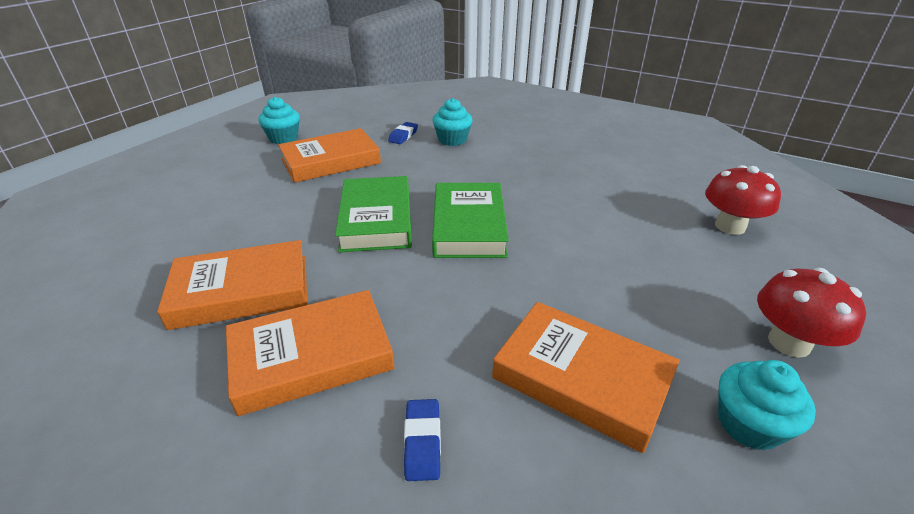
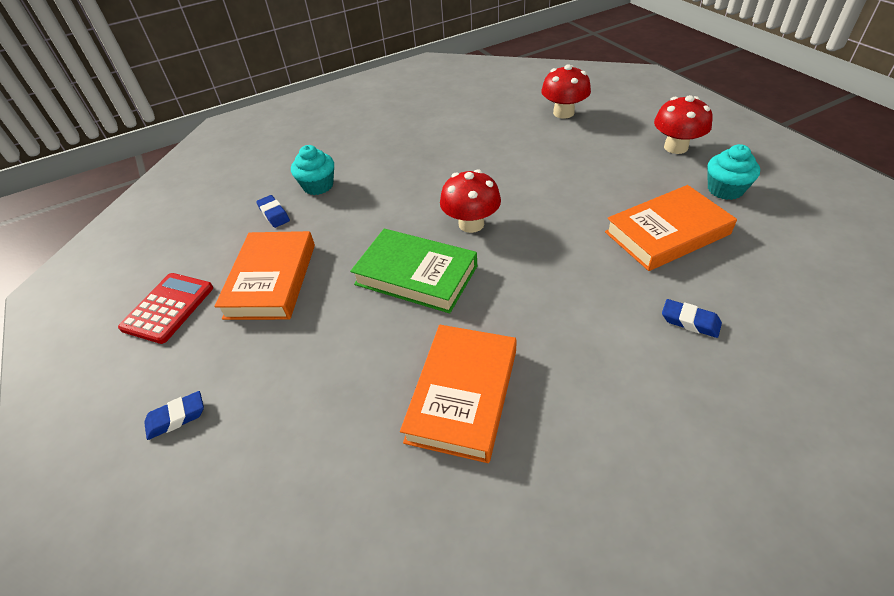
camera: 55 degrees left, 10 degrees up
orange book [226,290,395,416] -> none
turquoise cupcake [258,97,300,144] -> red calculator [118,273,213,344]
green book [432,183,509,258] -> red mushroom [440,169,501,233]
none -> blue eraser [144,391,204,440]

